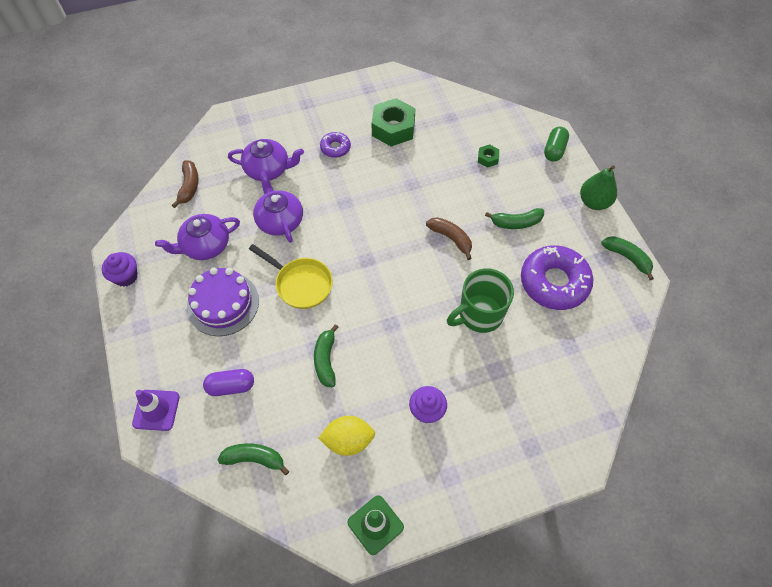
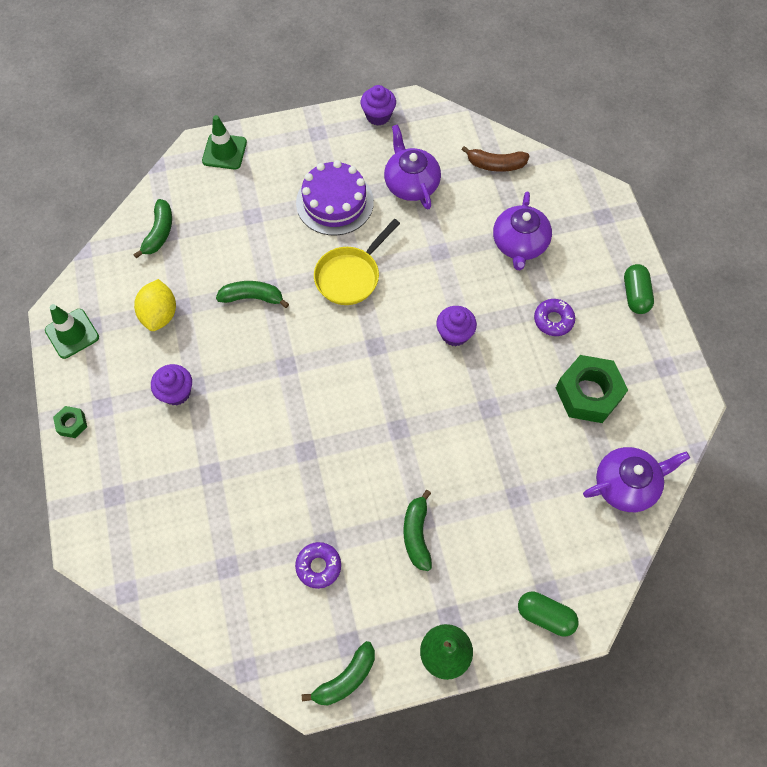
camera: 95 degrees right, 5 degrees up
purple traffic cone [132,390,180,431] -> green traffic cone [202,115,247,170]
purple capsule [203,369,254,396] -> none
purple teapot [253,171,303,243] -> purple teapot moved to [583,447,690,512]
brown banana [426,217,472,260] -> none
green mug [447,268,514,333] -> none
green nut [478,144,499,168] -> green nut moved to [53,406,87,438]
purple donut [521,245,593,310] -> purple donut [295,542,341,589], size x0.49
none -> purple cupcake [436,306,477,346]
none -> green capsule [624,264,654,314]

